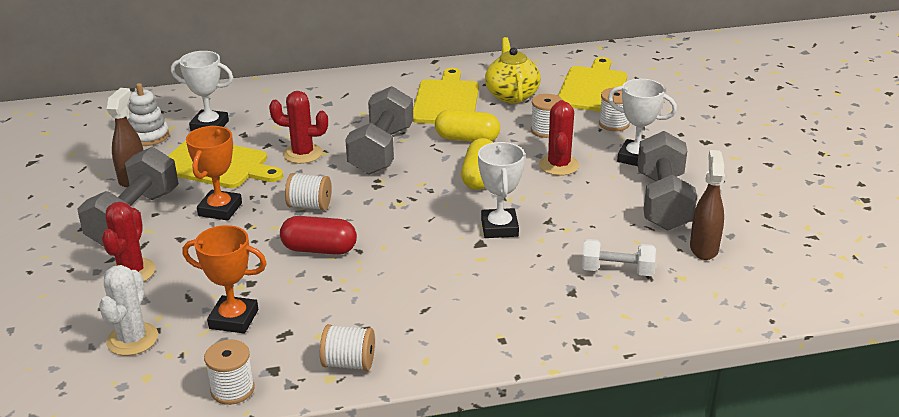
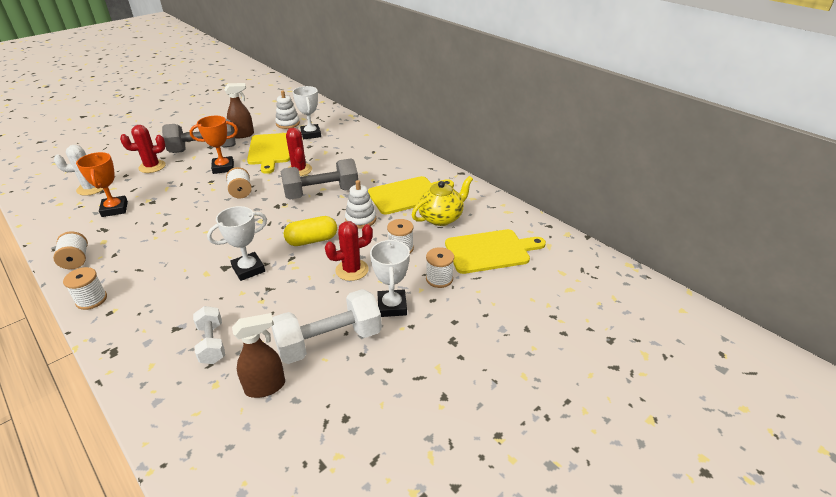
camera: 60 degrees right, 5 degrees up
white spool [204,339,255,405] -> white spool moved to [63,267,107,310]
red capsule [280,216,357,255] -> none
yellow capsule [435,109,500,142] -> white stacking toy [345,180,376,229]
grey dumbbell [638,131,697,231] -> white dumbbell [271,289,382,364]

